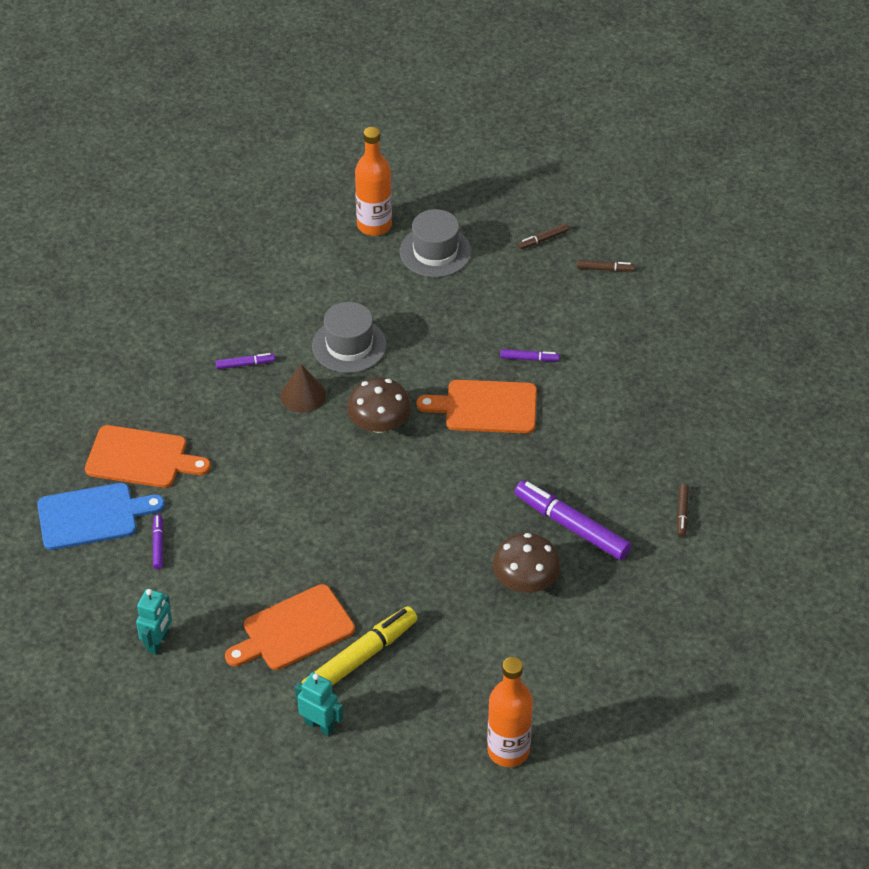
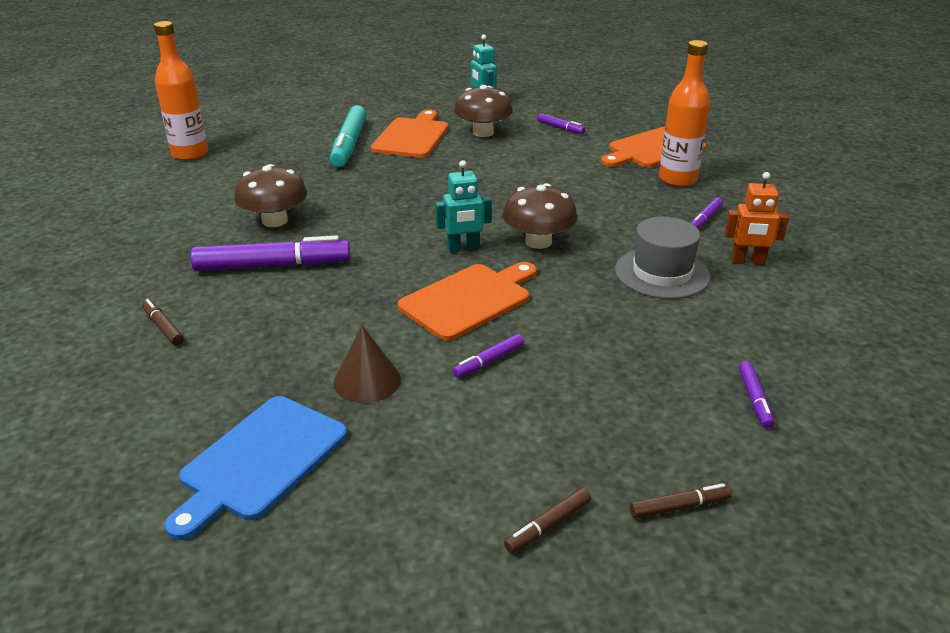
camera: 135 degrees right, 15 degrees down
blue cutting board [37,483,165,550] -> blue cutting board moved to [165,396,347,540]
brown cone [280,365,326,413] -> brown cone moved to [333,325,401,403]
turquoise robot [295,672,343,736] -> turquoise robot moved to [435,160,492,253]
yellow marker [301,606,418,686] -> turquoise marker [330,105,367,167]
orange bottle [355,127,392,236] -> orange bottle moved to [659,40,710,187]
grey hat [400,209,472,277] -> purple marker [739,361,775,429]
brown marker [518,223,569,249] -> brown marker turned 60 degrees clockwise [630,483,732,519]
none -> brown mushroom [454,85,513,137]
none -> orange robot [725,172,789,265]

